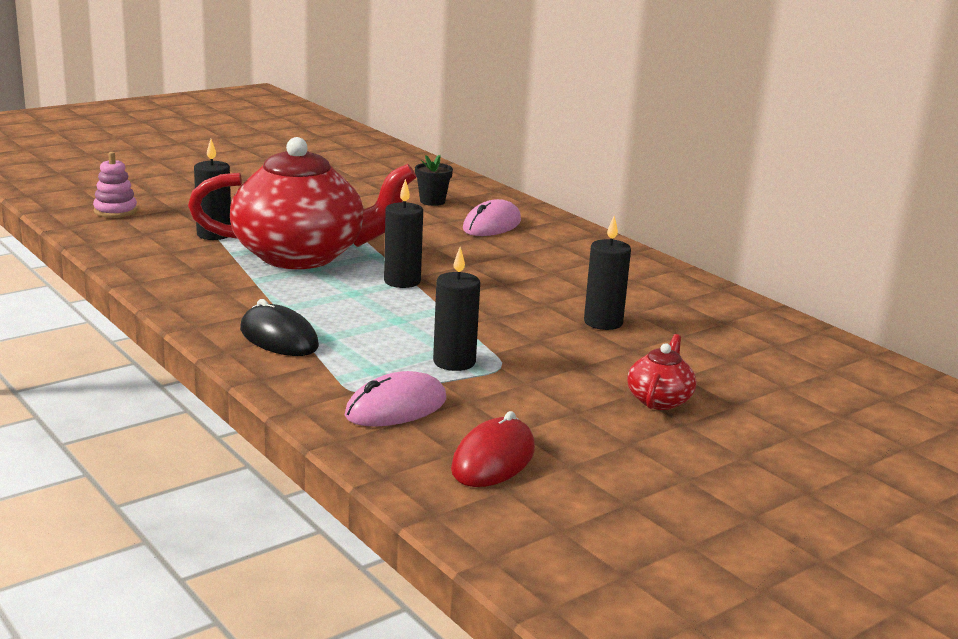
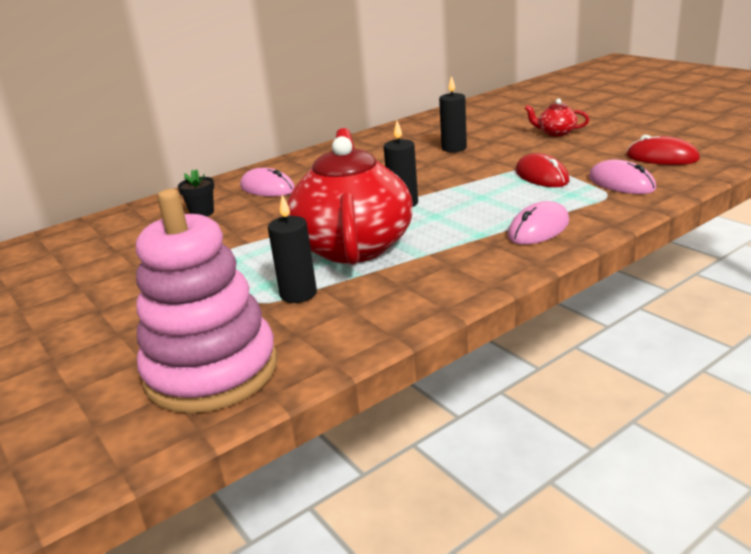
camera: 85 degrees left, 5 degrees up
pink stacking toy [93,152,137,218] -> pink stacking toy [136,189,278,413], size x2.40
black mouse [240,299,319,356] -> pink mouse [508,201,569,245]
black candle [433,247,480,371] -> red mouse [516,153,569,187]

